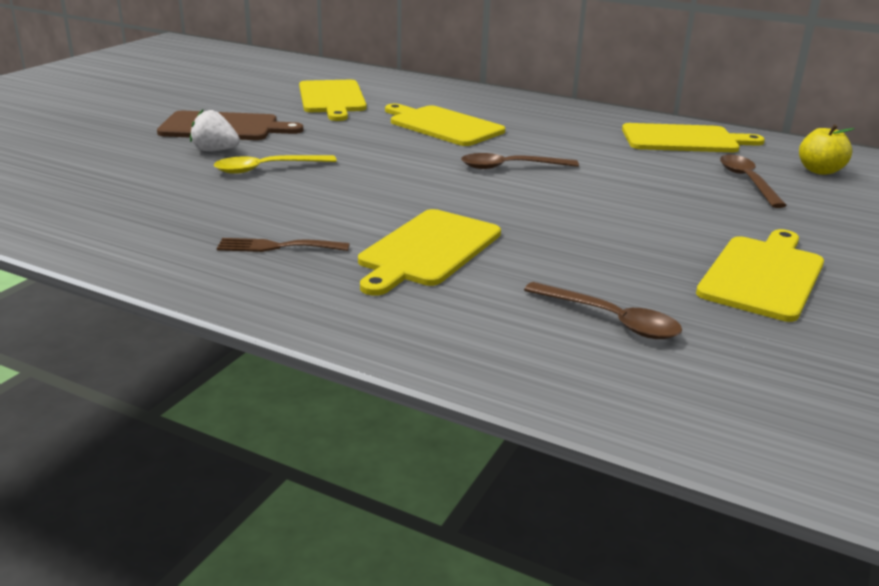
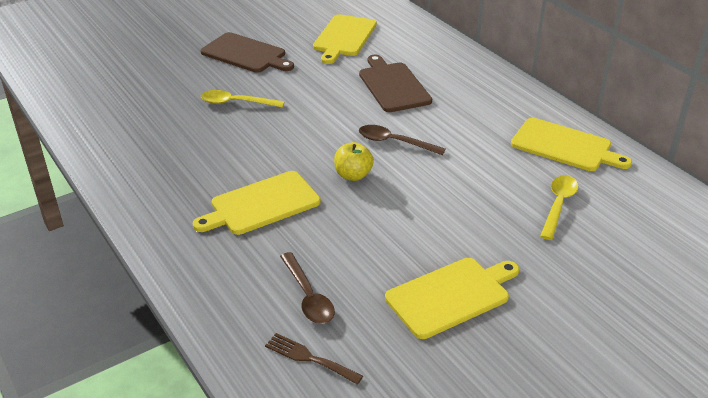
camera: 30 degrees right, 10 degrees up
white strawberry [190,110,240,151] -> none
brown fork [217,238,350,252] -> brown fork moved to [265,333,363,385]
yellow cutting board [385,104,505,146] -> brown cutting board [359,55,432,112]
brown spoon [720,154,787,208] -> yellow spoon [540,175,578,240]
yellow apple [799,124,855,175] -> yellow apple moved to [334,142,374,181]

